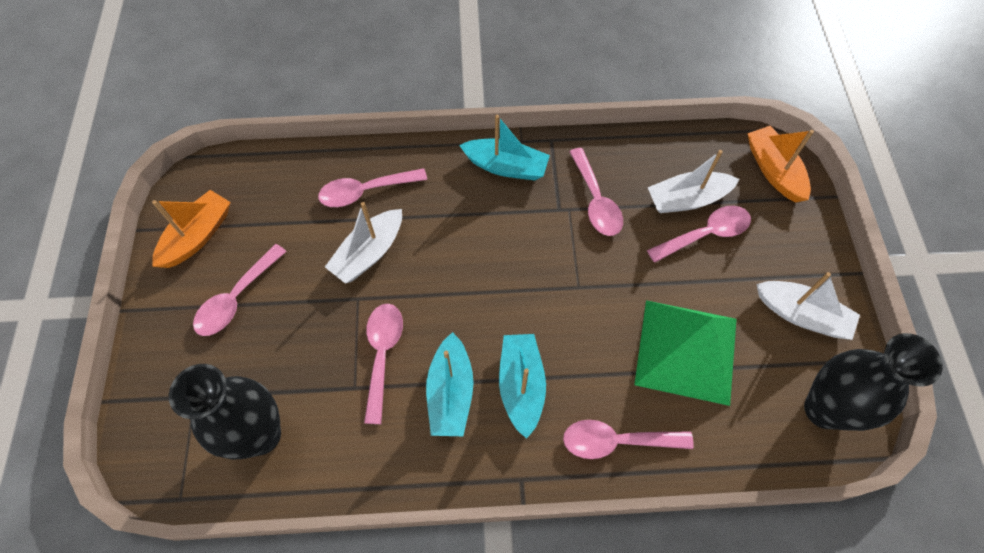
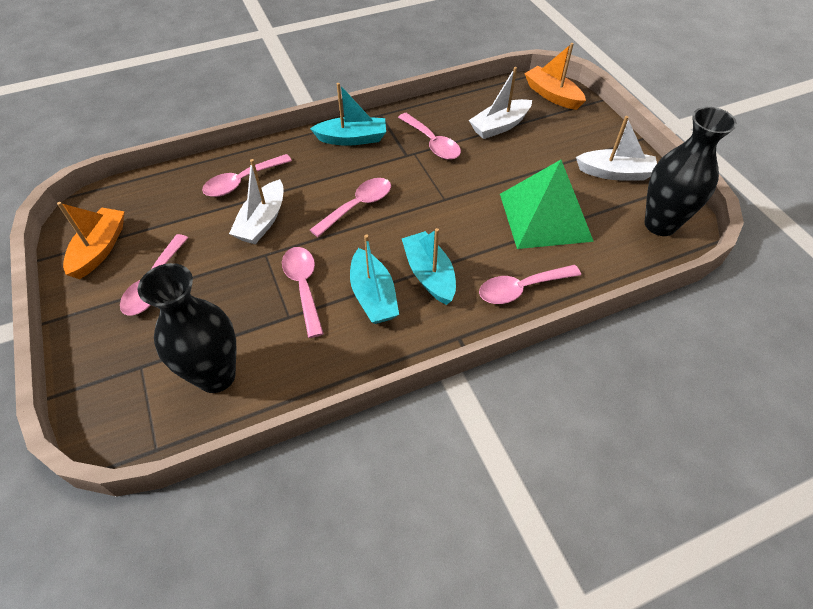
camera: 20 degrees left, 10 degrees down
pink spoon [647,206,751,263] -> pink spoon moved to [310,178,391,237]

